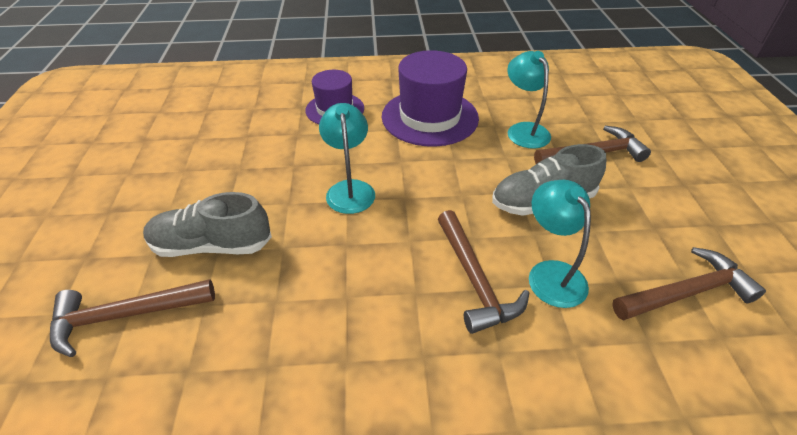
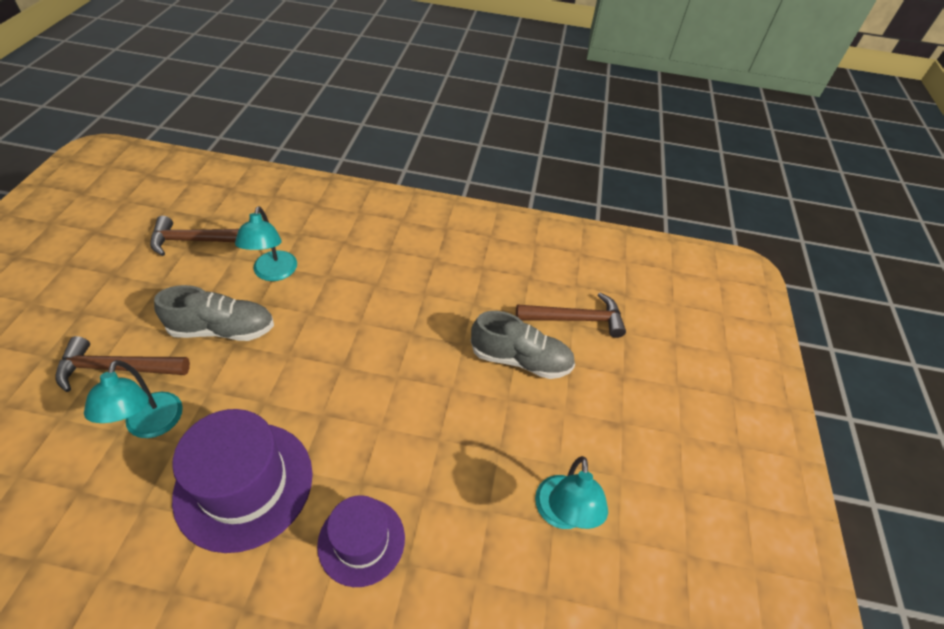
camera: 170 degrees left, 5 degrees up
turquoise lamp [319,103,375,214] -> turquoise lamp moved to [535,456,608,529]
brown hammer [438,210,529,334] -> none

